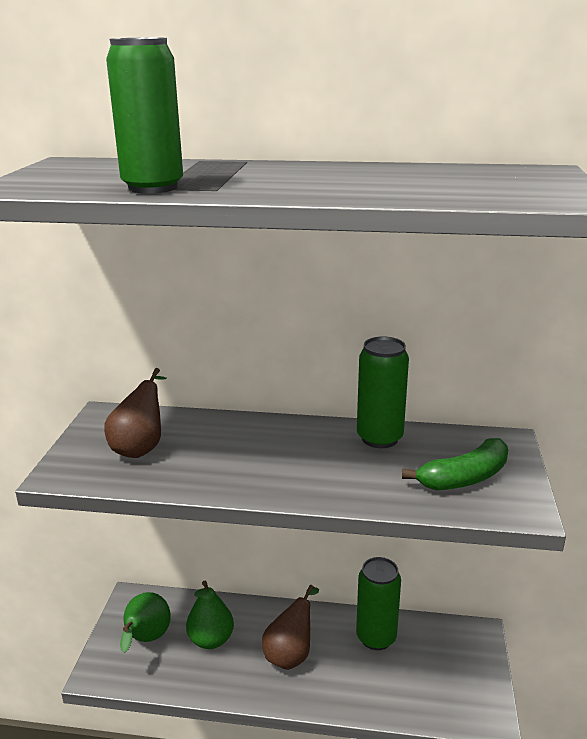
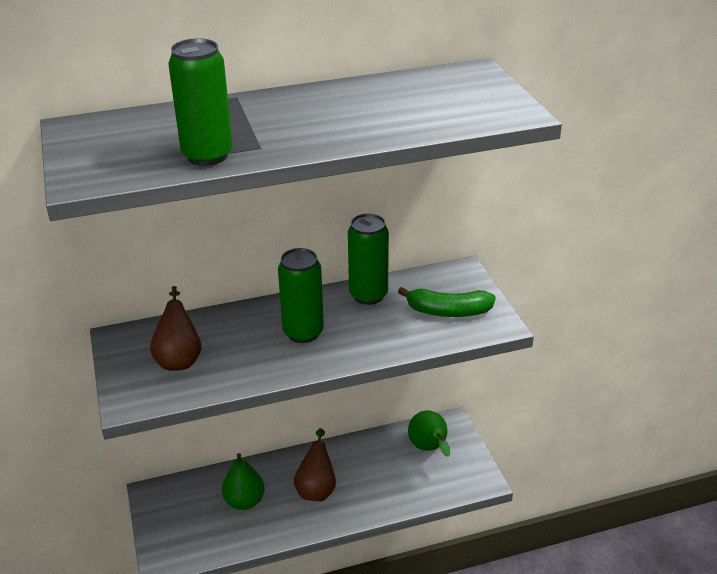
camera: 25 degrees left, 10 degrees up
green pear [120,592,171,653] -> green pear moved to [408,410,450,457]
green can [356,557,401,650] -> green can moved to [278,248,324,343]
green banana [402,438,508,490] -> green banana turned 60 degrees clockwise [398,287,496,317]

